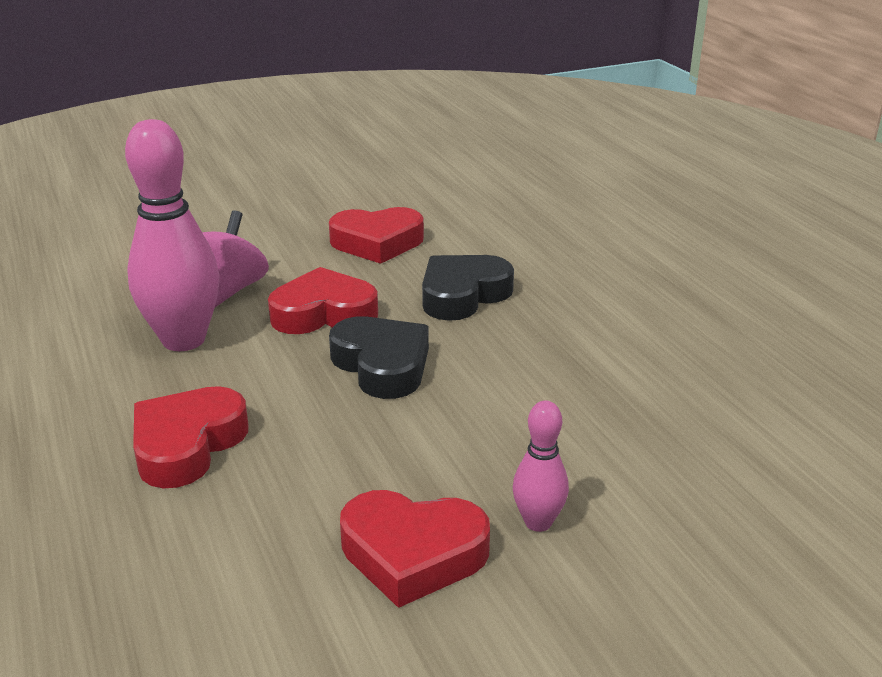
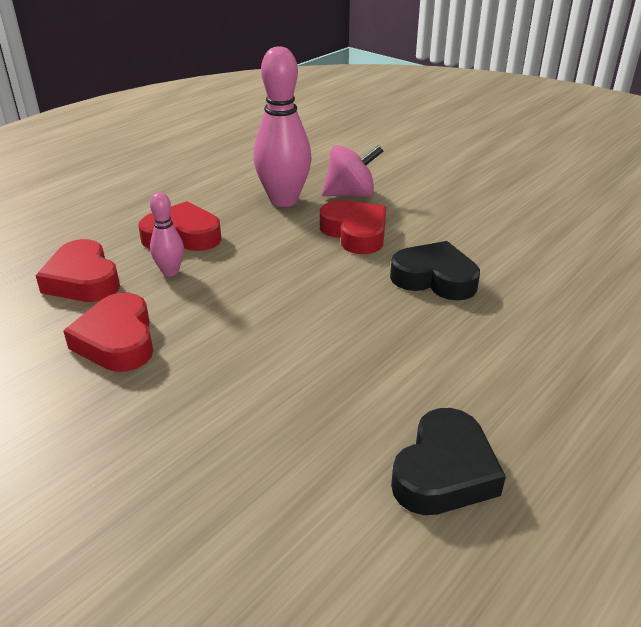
camera: 65 degrees right, 5 degrees up
red heart [329,207,424,264] -> red heart moved to [35,239,120,302]
black heart [329,316,429,399] -> black heart moved to [391,408,506,515]
pink bowling pin [513,401,569,532] -> pink bowling pin moved to [150,192,184,276]

